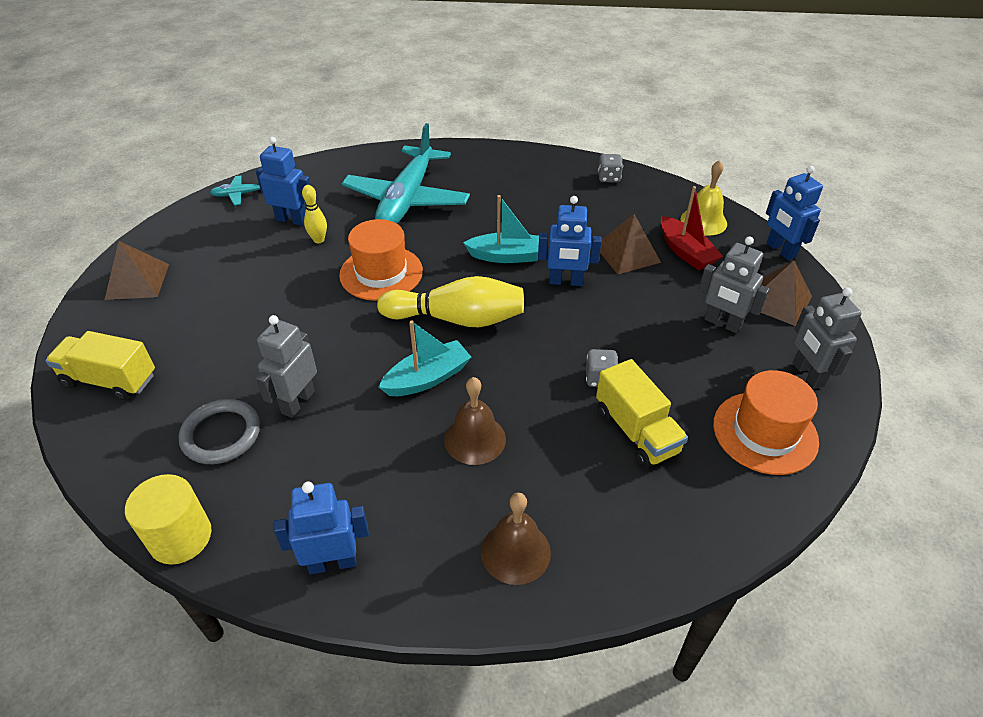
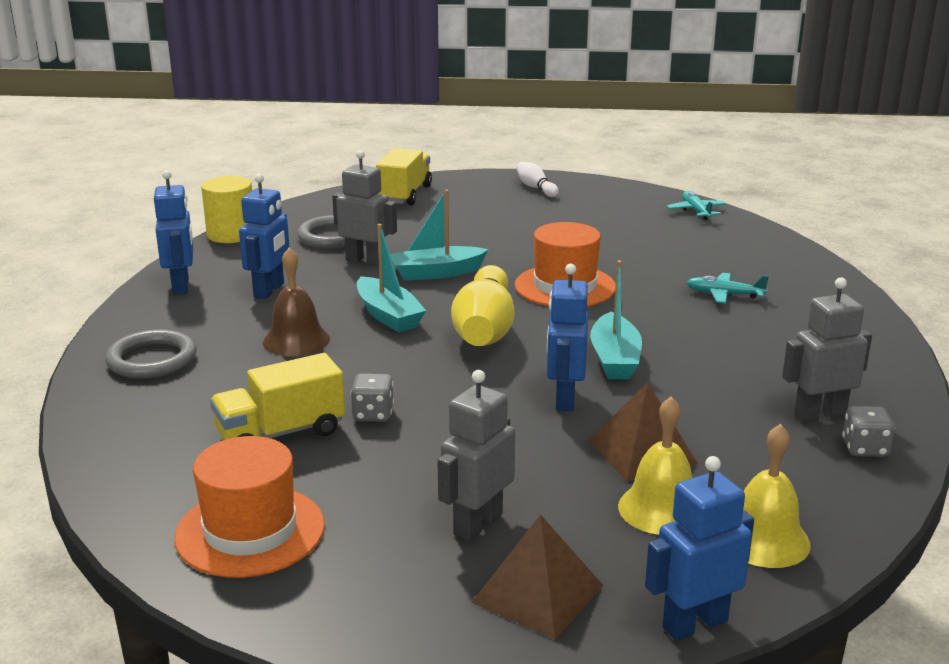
camera: 90 degrees right, 20 degrees down
brown pyramid [105,241,169,300] -> white bowling pin [516,162,559,197]
blue robot [256,137,311,226] -> blue robot moved to [239,174,289,299]
yellow bowling pin [302,185,327,243] -> none
turquoise plane [342,123,470,224] -> turquoise plane [686,273,769,303], size x0.40
brown bell [481,493,551,585] -> grey ring [105,330,196,379]
red boat [661,186,723,270] -> yellow bell [618,396,692,535]
grey robot [793,287,861,389] -> grey robot moved to [782,277,872,423]
none -> turquoise boat [390,189,489,281]

